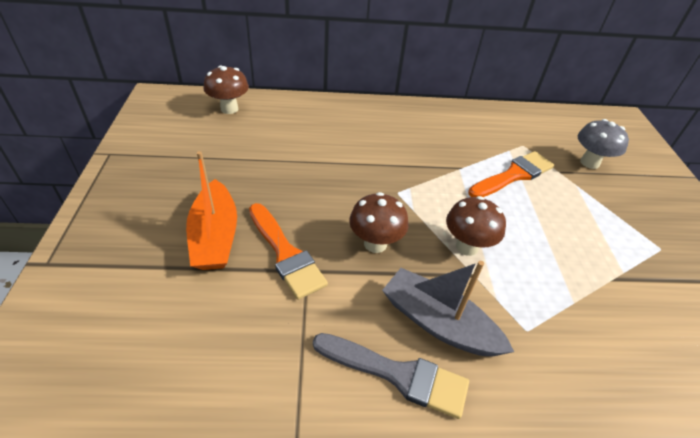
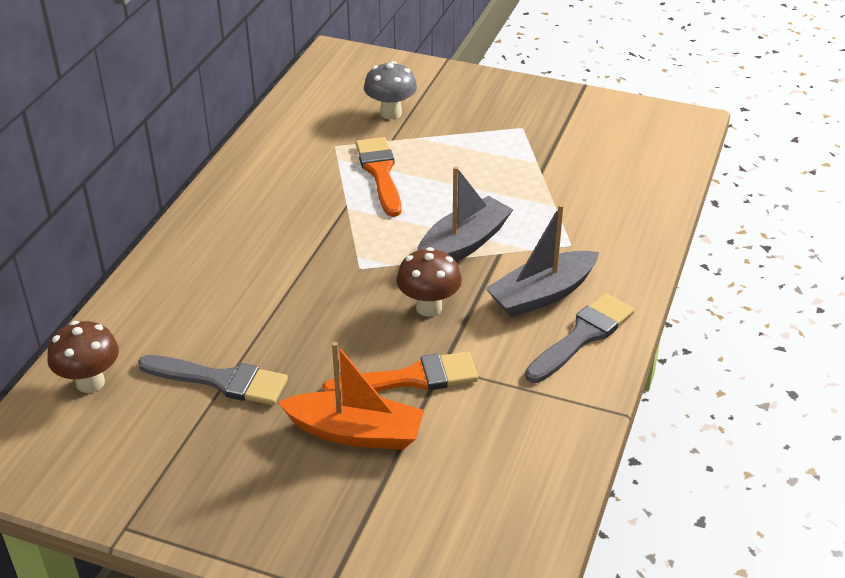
camera: 65 degrees left, 5 degrees down
brown mushroom [446,196,506,256] -> grey boat [417,166,514,262]
none -> grey brush [138,355,288,405]

